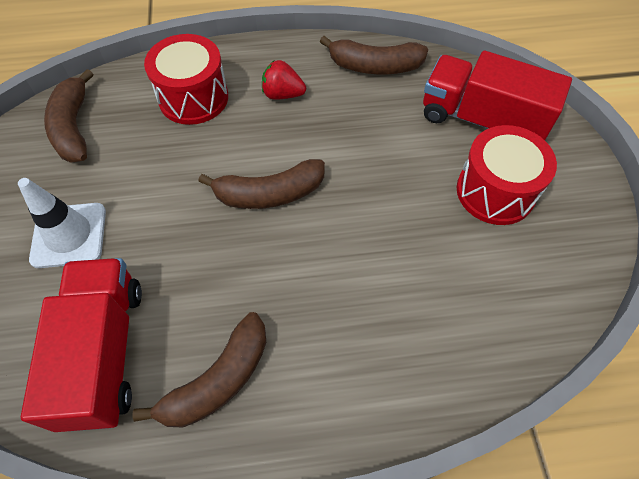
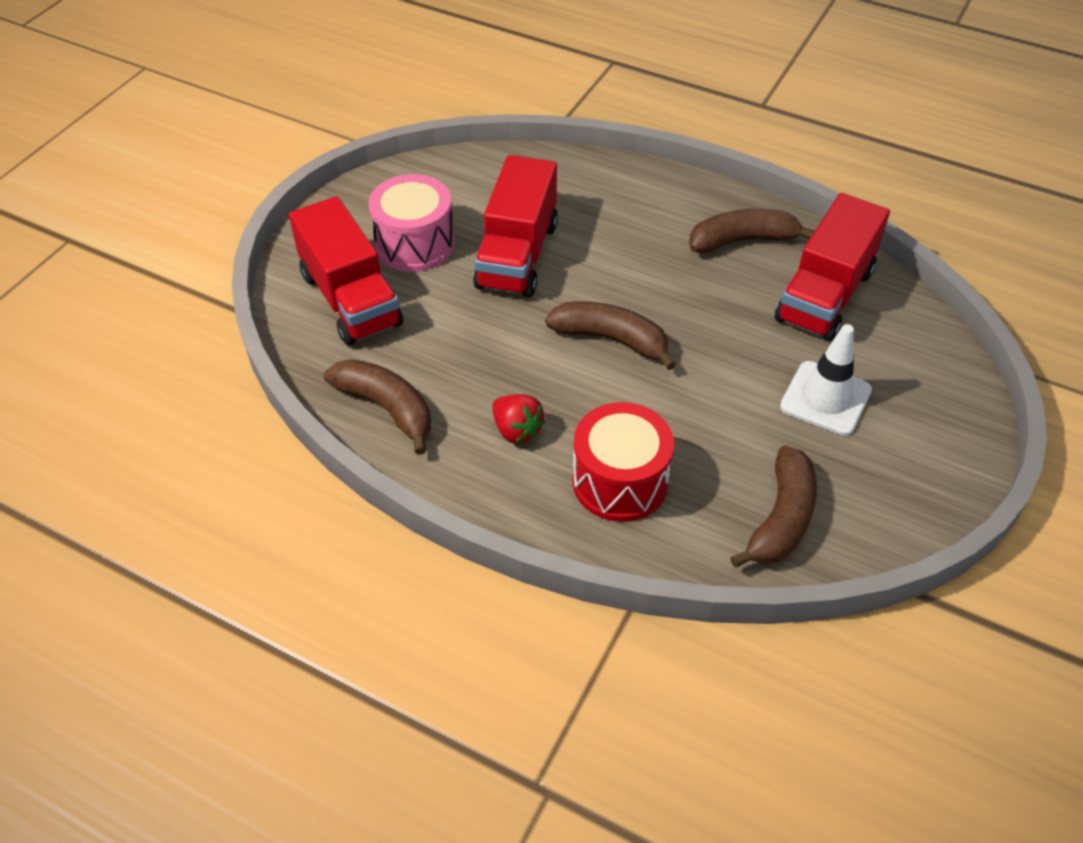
camera: 145 degrees left, 10 degrees down
red drum [456,125,557,225] -> pink drum [368,174,455,272]
none -> red truck [473,155,558,297]

